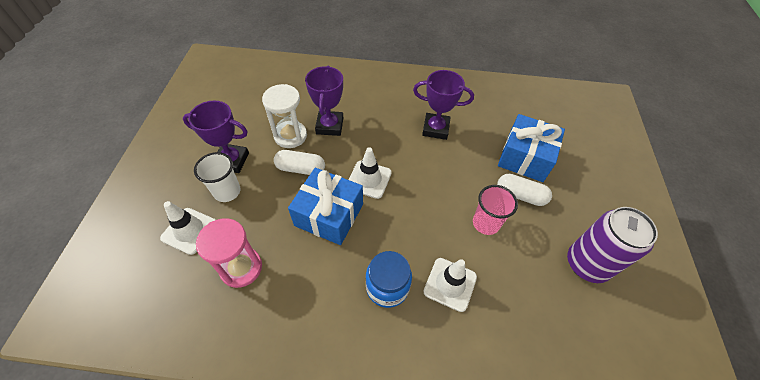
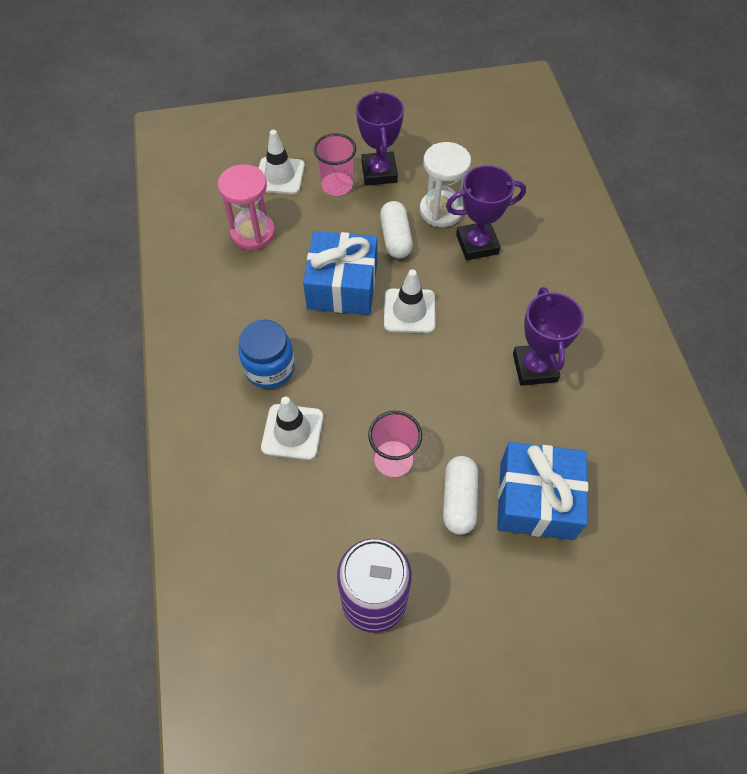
camera: 75 degrees right, 5 degrees up
white cup [194,152,241,202] -> pink cup [314,133,356,196]

